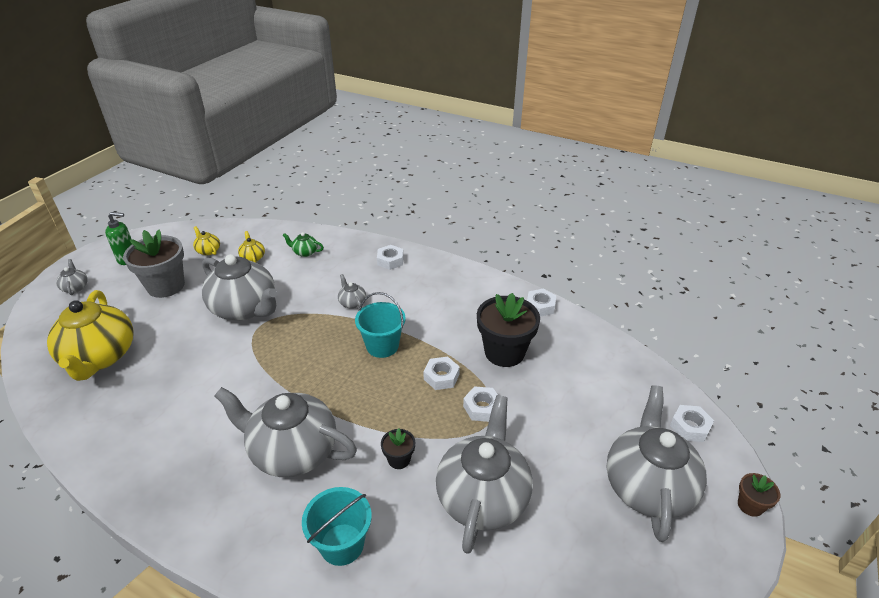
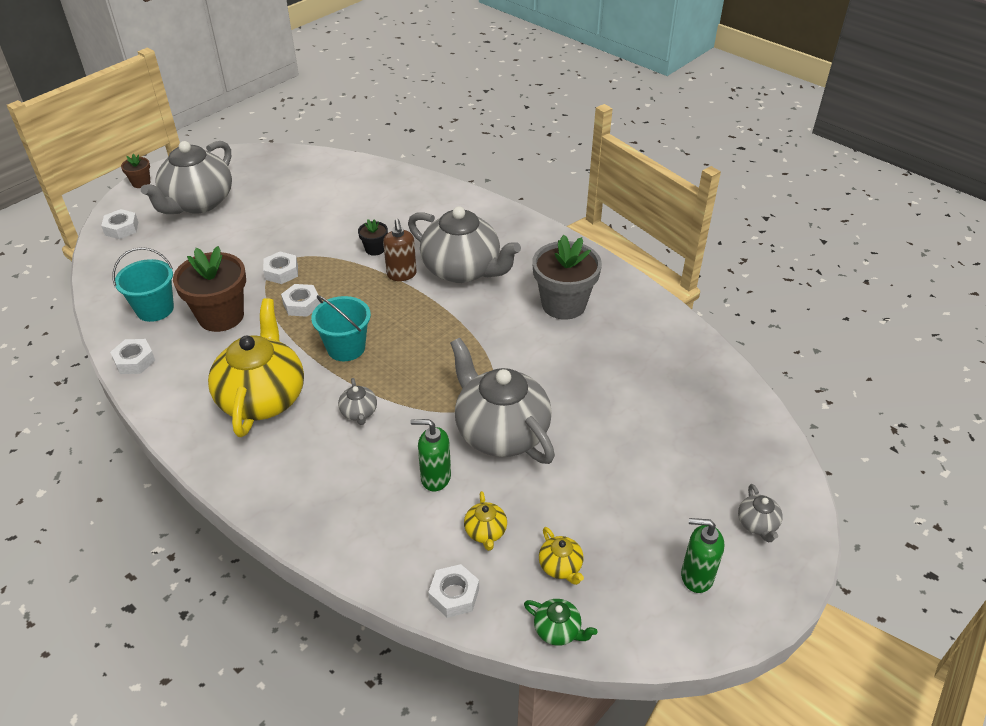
camera: 165 degrees left, 5 degrees up
yellow teapot [47,290,134,381] -> yellow teapot moved to [208,298,304,437]
grey flower pot [123,229,185,298] -> grey flower pot moved to [532,235,602,320]
green teapot [282,232,324,257] -> green teapot moved to [524,599,597,646]
turquoise bucket [302,487,372,566] -> turquoise bucket moved to [112,247,174,322]
white nut [377,245,403,270] -> white nut moved to [428,564,479,618]
grey teapot [436,395,533,554] -> none
black flower pot [477,293,540,367] -> brown flower pot [173,246,246,332]
none -> brown soap dispenser [383,219,417,281]
none -> green soap dispenser [411,419,451,491]

